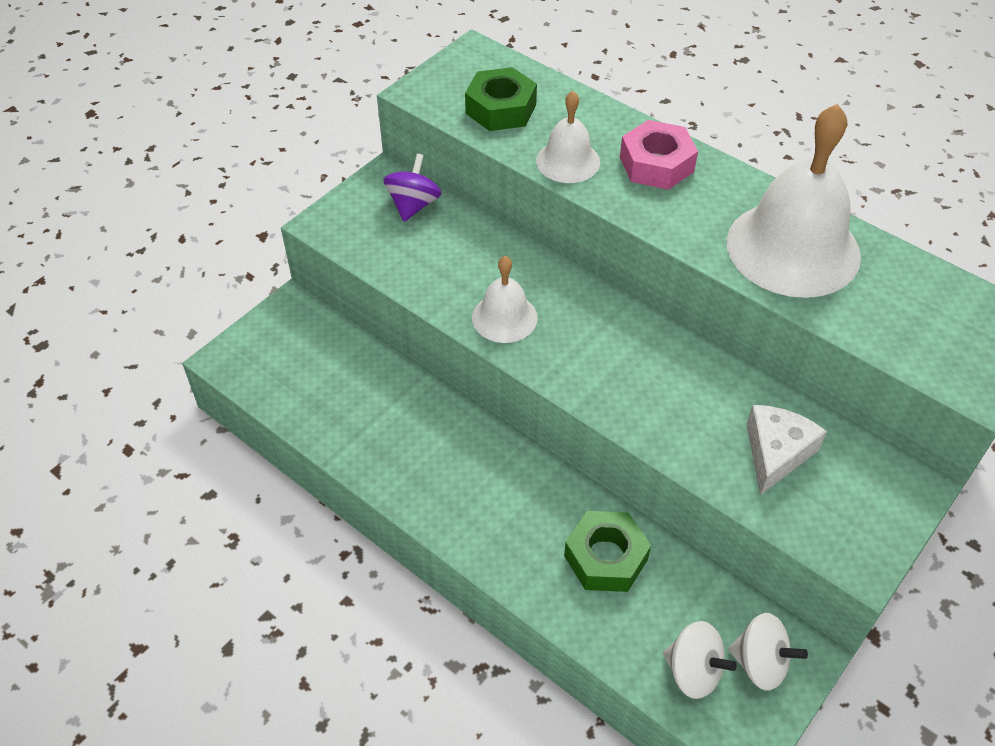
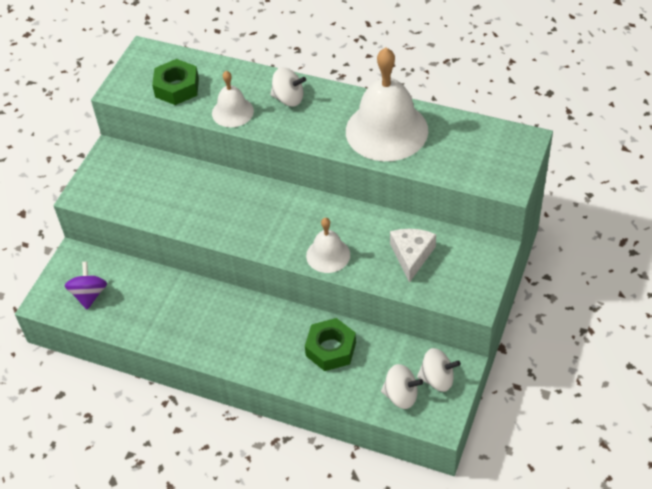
camera: 15 degrees left, 0 degrees up
purple spinning top [383,154,442,222] -> purple spinning top moved to [65,262,107,310]
white bell [472,256,538,343] -> white bell moved to [306,218,350,273]
pink nut [620,120,698,190] -> white spinning top [270,67,306,107]

